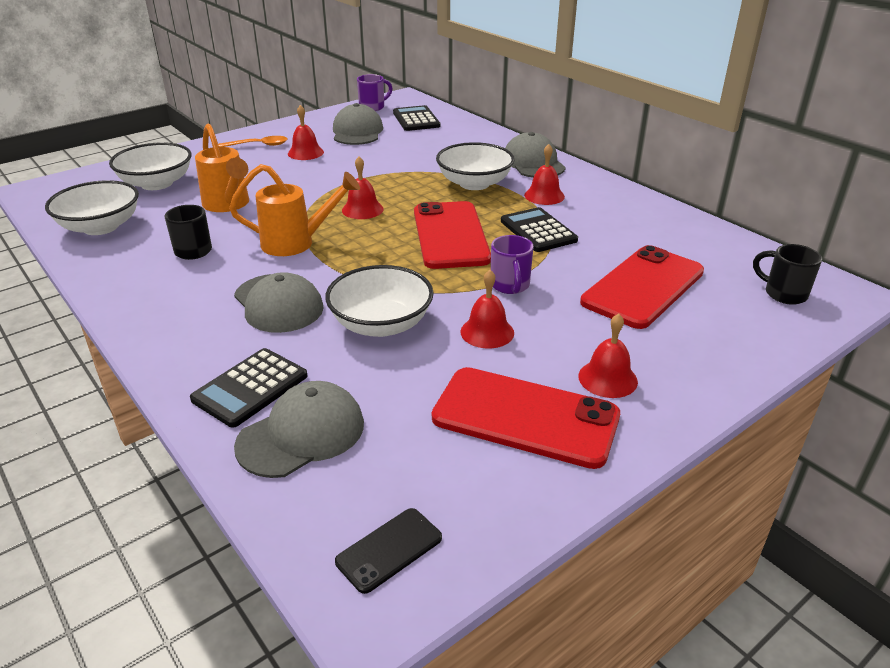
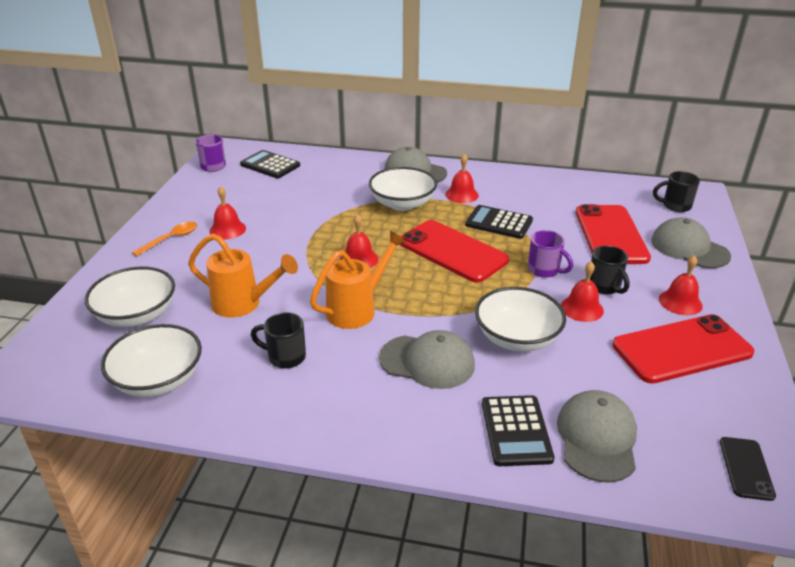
camera: 40 degrees left, 0 degrees up
grey cap [333,103,383,145] -> grey cap moved to [651,217,731,268]
none -> black mug [590,246,630,294]

